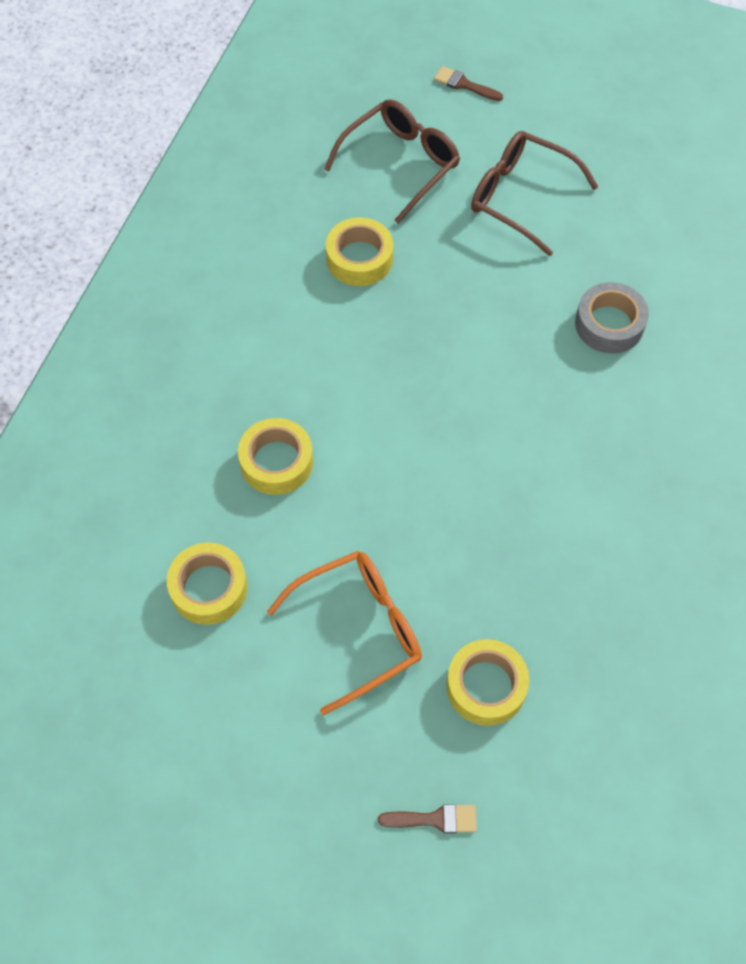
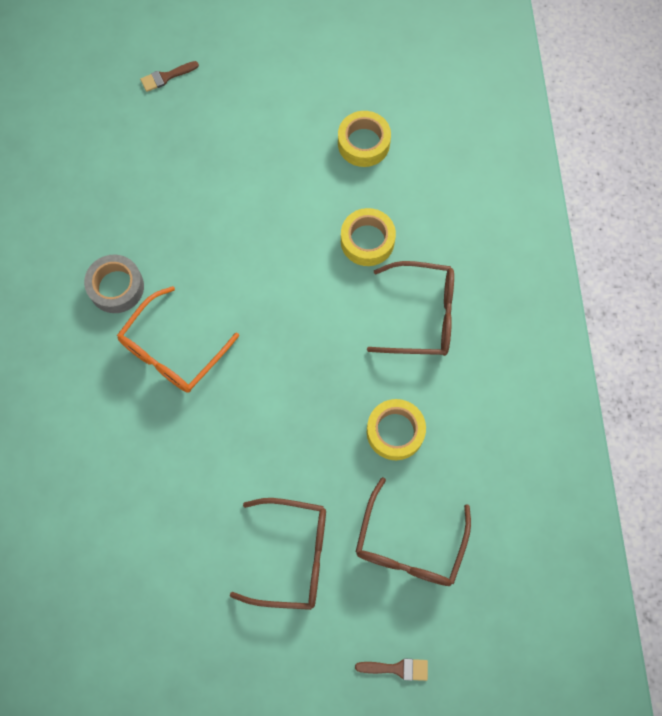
camera: 155 degrees right, 10 degrees up
orange glasses [267,551,422,715] -> orange glasses moved to [117,286,239,393]
yellow tape [446,639,529,726] -> none
grey tape [575,282,649,354] -> grey tape moved to [84,255,144,313]
none -> brown glasses [367,261,454,356]

